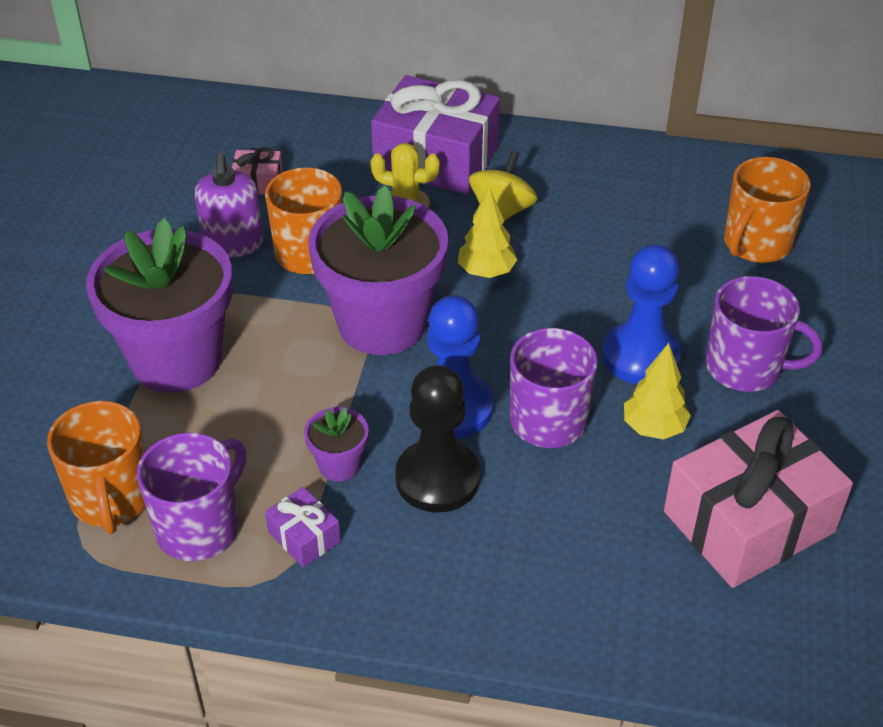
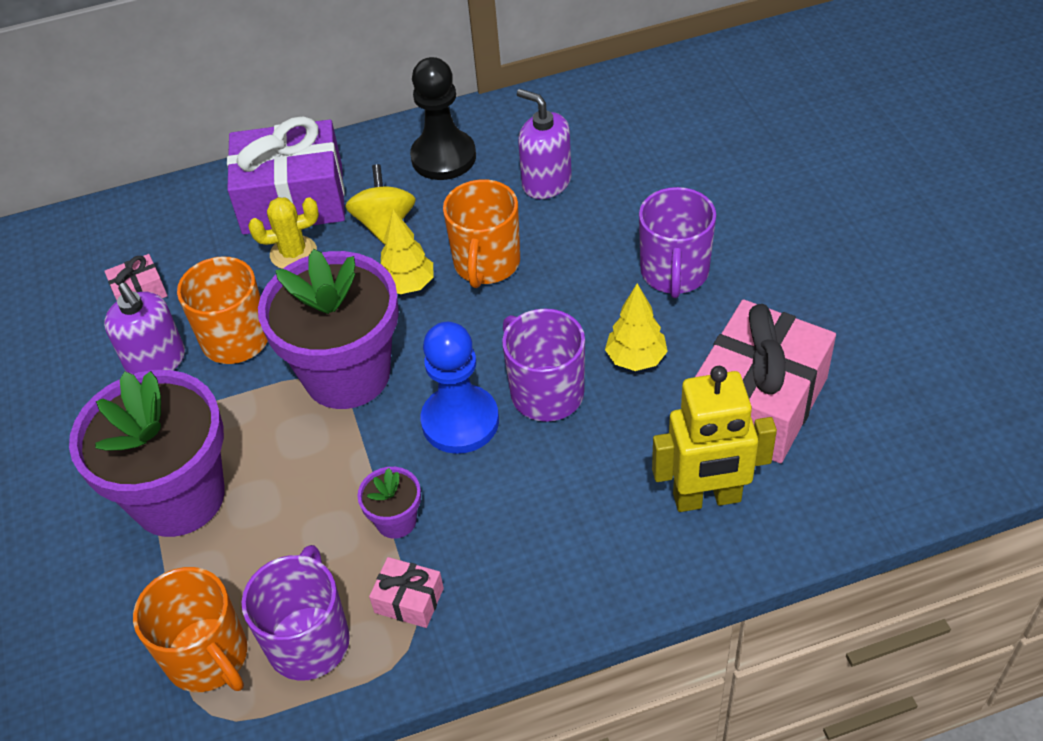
camera: 25 degrees left, 5 degrees up
purple gift [265,487,341,567] -> pink gift [369,557,444,628]
black pawn [395,365,480,513] -> black pawn moved to [410,57,476,180]
blue pawn [602,244,682,384] -> none
purple mug [706,276,823,392] -> purple mug turned 105 degrees clockwise [639,187,716,298]
orange mug [724,157,811,263] -> orange mug moved to [443,179,520,288]
none -> purple soap dispenser [517,89,572,199]
none -> yellow robot [652,366,777,512]

